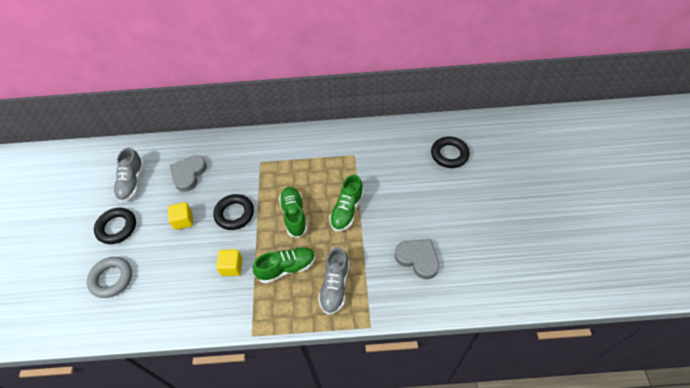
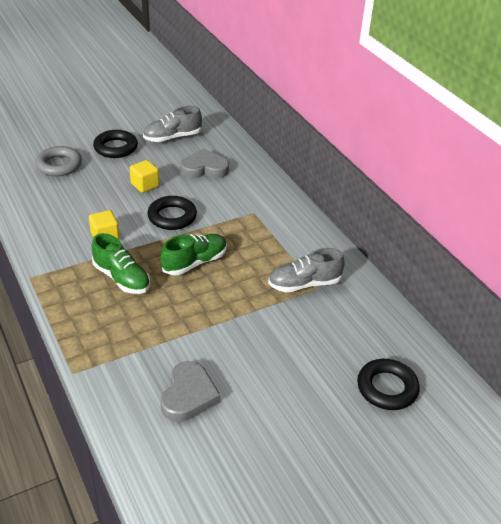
camera: 60 degrees right, 15 degrees down
grey shoe [318,247,349,315] -> grey shoe moved to [268,248,345,293]
green shoe [329,174,364,231] -> none

